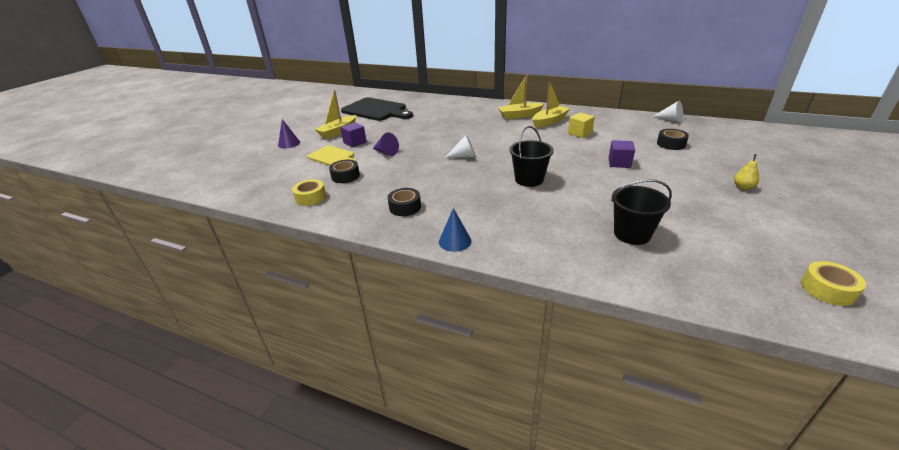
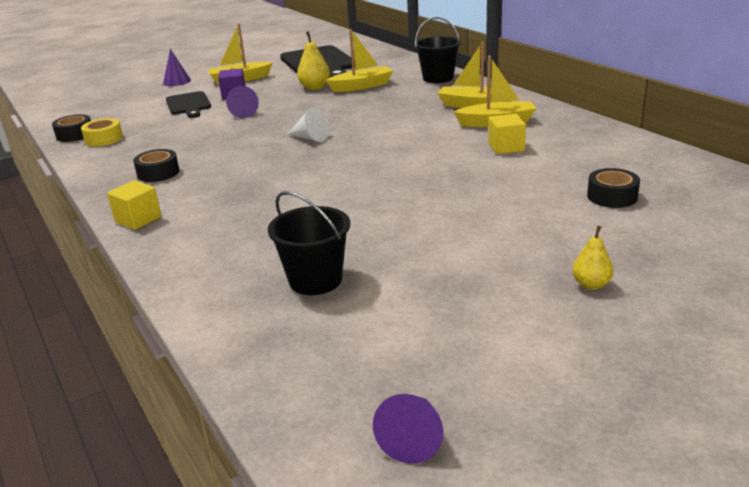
camera: 35 degrees right, 5 degrees down
yellow cutting board [307,145,357,166] -> black cutting board [166,91,211,118]
black tape [329,160,360,183] -> black tape moved to [52,114,91,142]
blue cone [439,208,471,252] -> yellow cube [107,180,161,230]
black bucket [509,126,554,187] -> black bucket moved to [414,17,461,83]
purple cube [608,140,635,168] -> none
white cone [652,101,683,123] -> none
yellow tape [801,261,866,306] -> purple cone [373,394,443,464]
none -> yellow pear [297,31,330,90]
none -> yellow boat [326,29,393,92]

